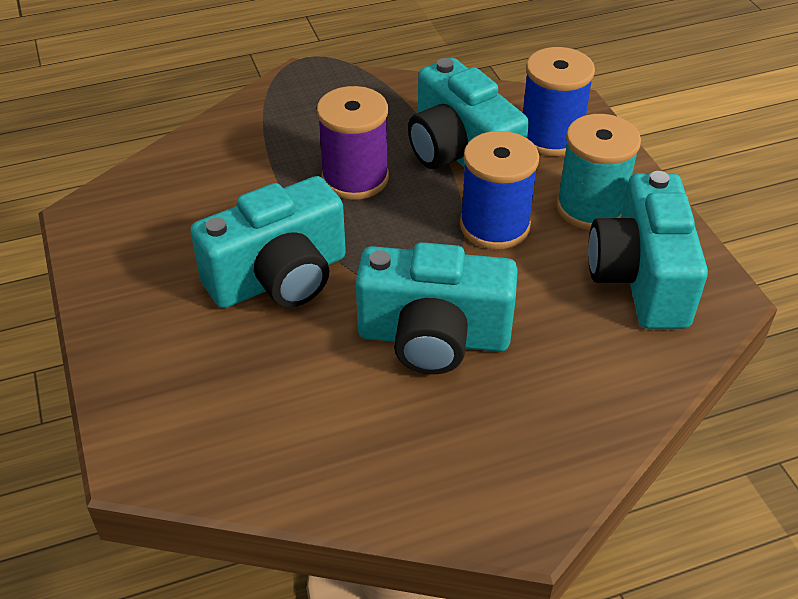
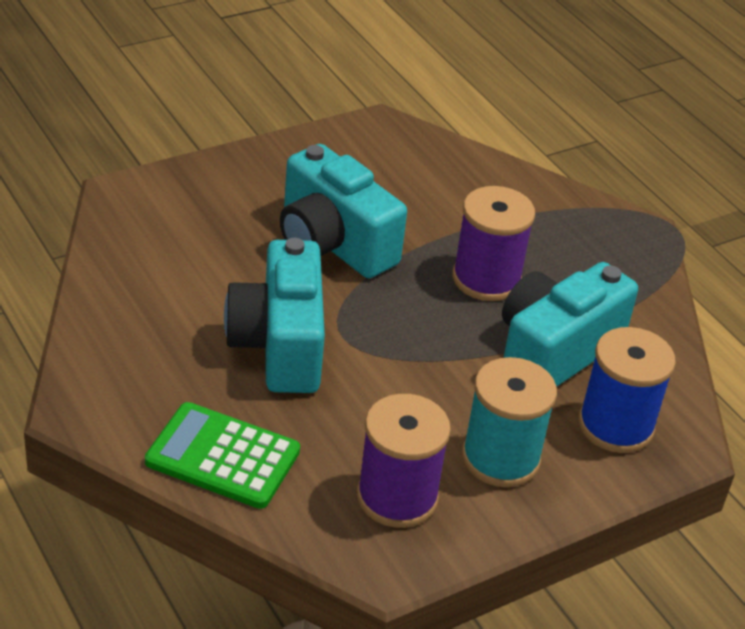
camera: 75 degrees right, 5 degrees down
blue spool [460,131,539,249] -> none
turquoise camera [588,171,708,329] -> purple spool [357,394,451,528]
none -> green calculator [145,402,300,509]

